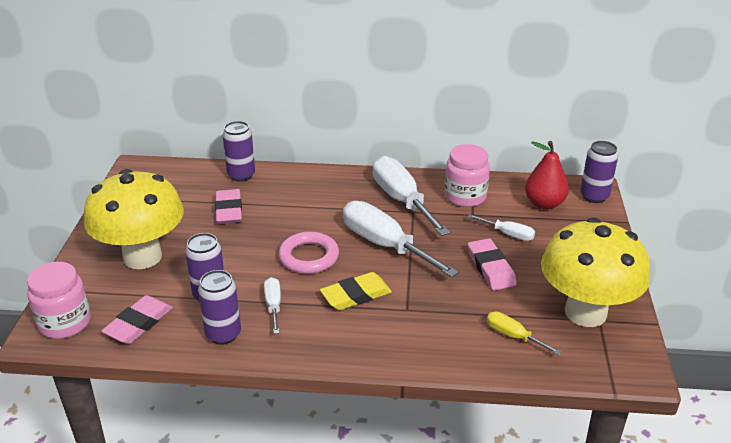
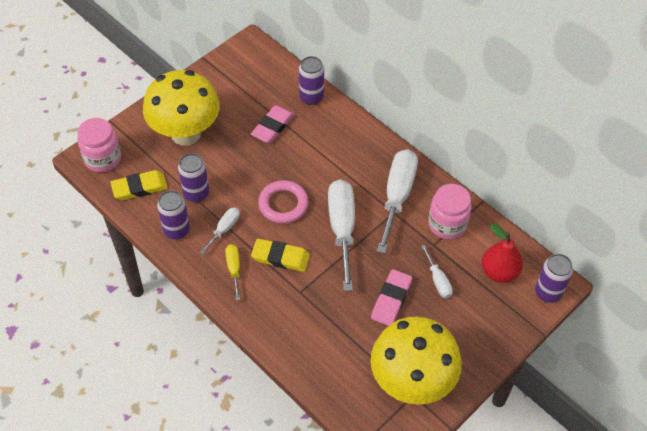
camera: 40 degrees right, 20 degrees up
pink eraser [101,295,173,344] -> yellow eraser [111,170,168,200]
yellow screwdriver [487,312,562,355] -> yellow screwdriver moved to [225,244,240,301]

